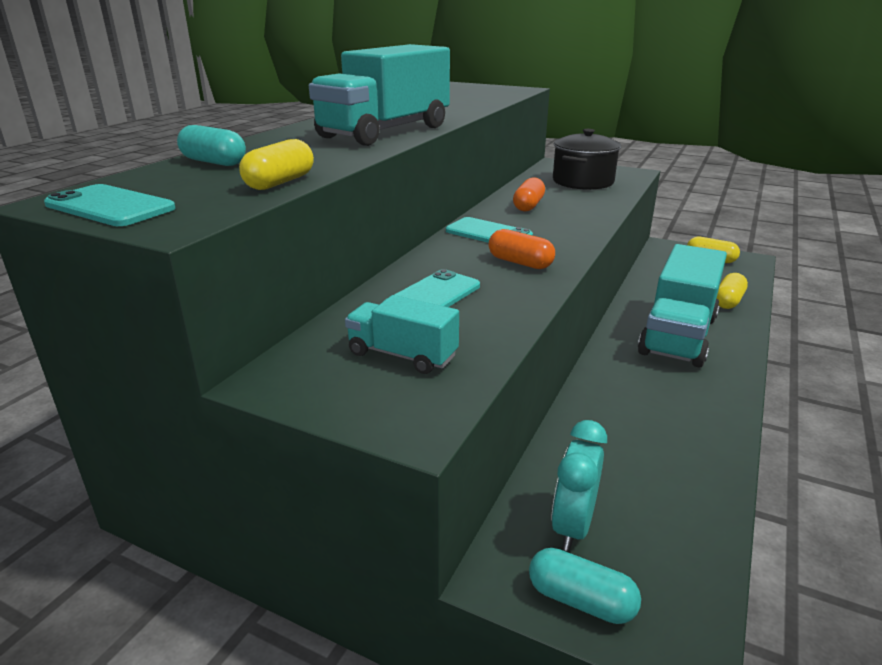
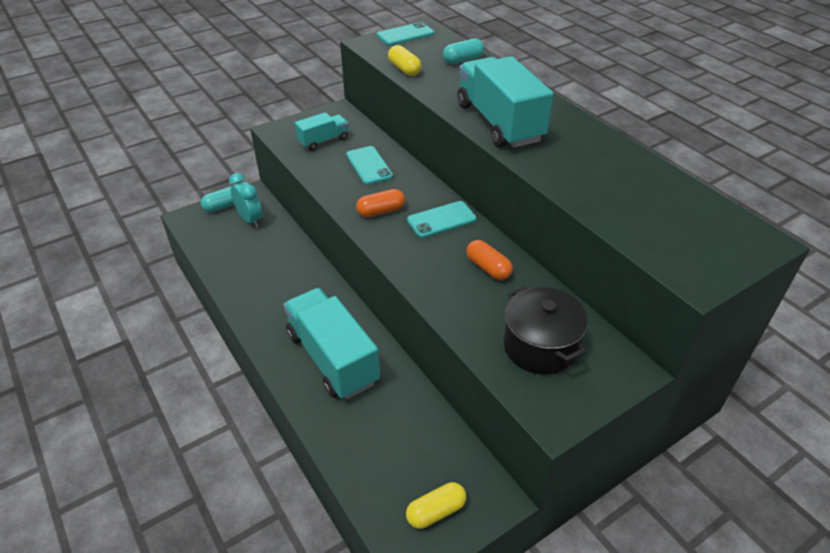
camera: 120 degrees right, 15 degrees up
yellow capsule [717,273,748,309] -> none

